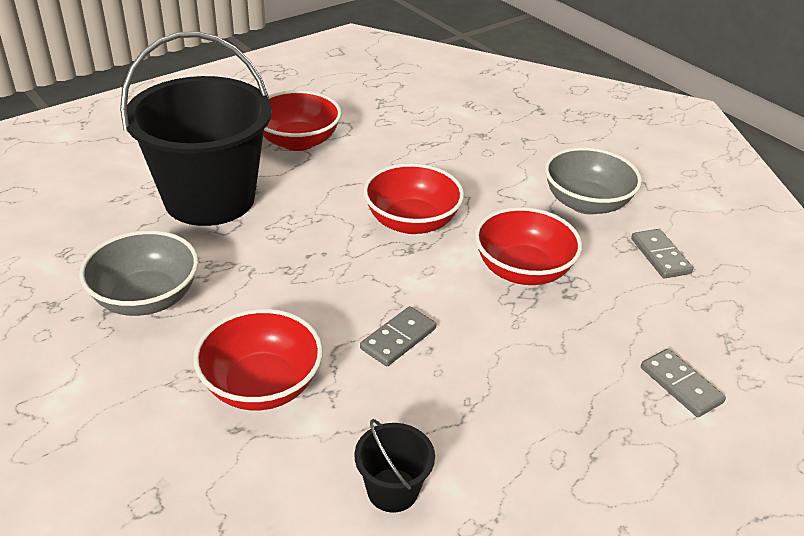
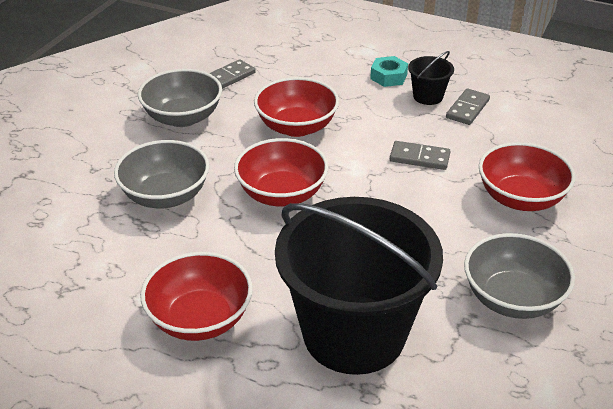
camera: 115 degrees left, 0 degrees up
black bucket [355,419,435,513] -> black bucket moved to [408,51,454,105]
grey domino [641,349,726,417] -> grey domino moved to [446,88,490,125]
none -> grey bowl [114,140,210,208]
none -> turquoise nut [370,56,408,87]

